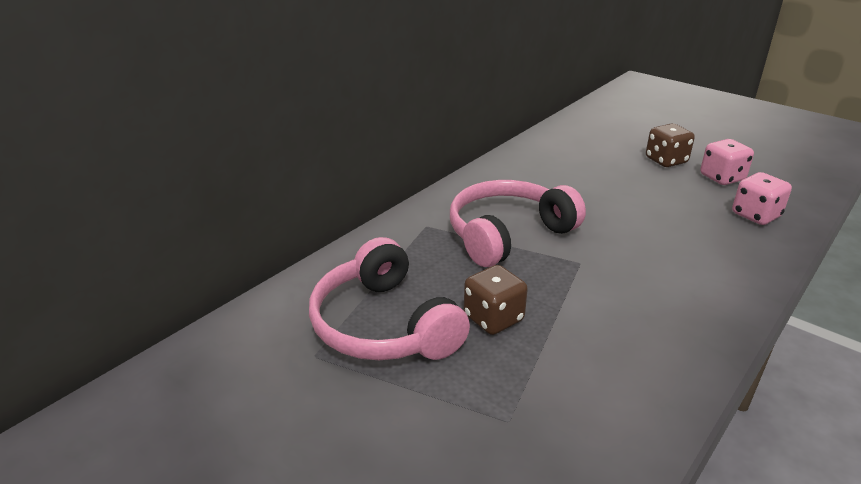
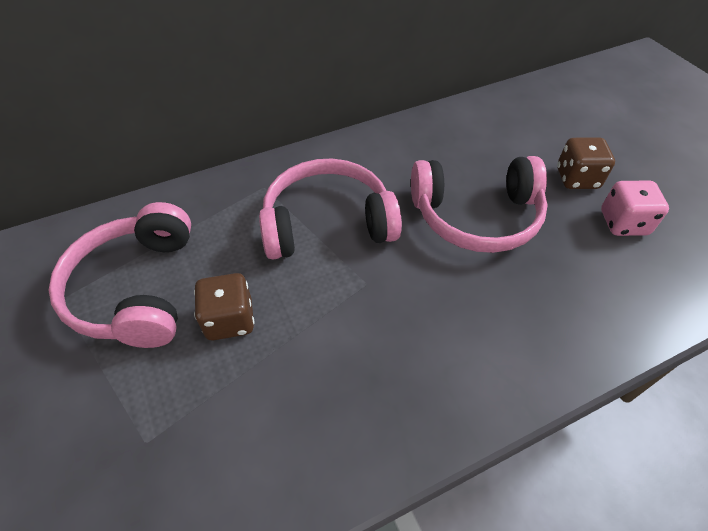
camera: 25 degrees right, 20 degrees up
pink dice [732,172,792,225] -> none
none -> pink headphones [411,156,547,253]

